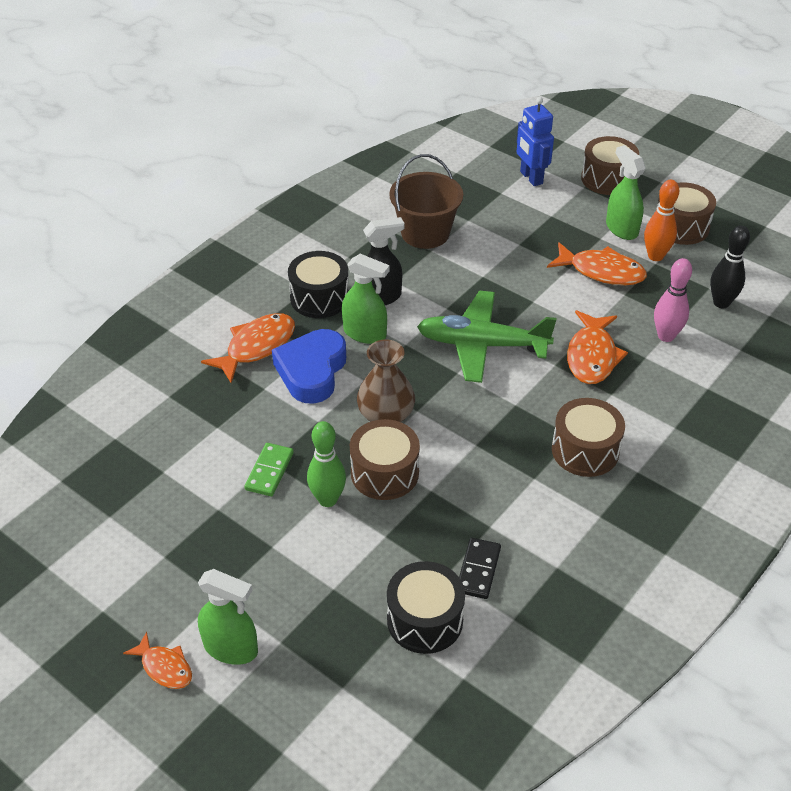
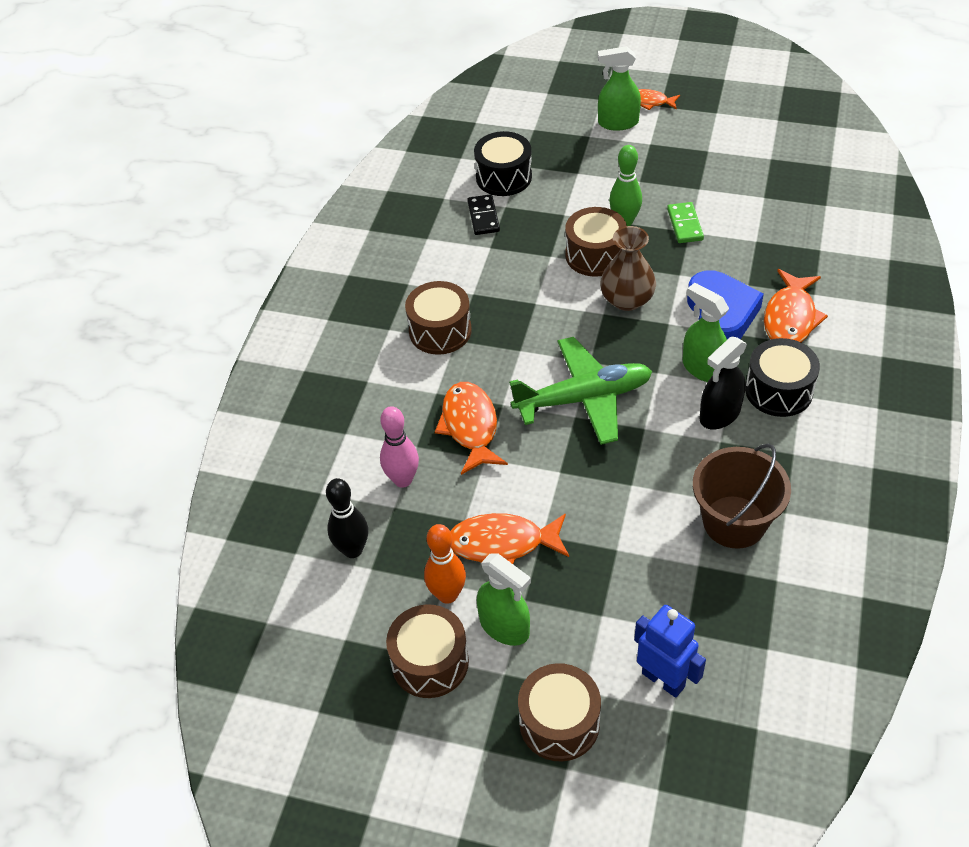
camera: 160 degrees right, 5 degrees up
green spray bottle [342,254,390,344] -> green spray bottle turned 45 degrees clockwise [683,283,729,382]

